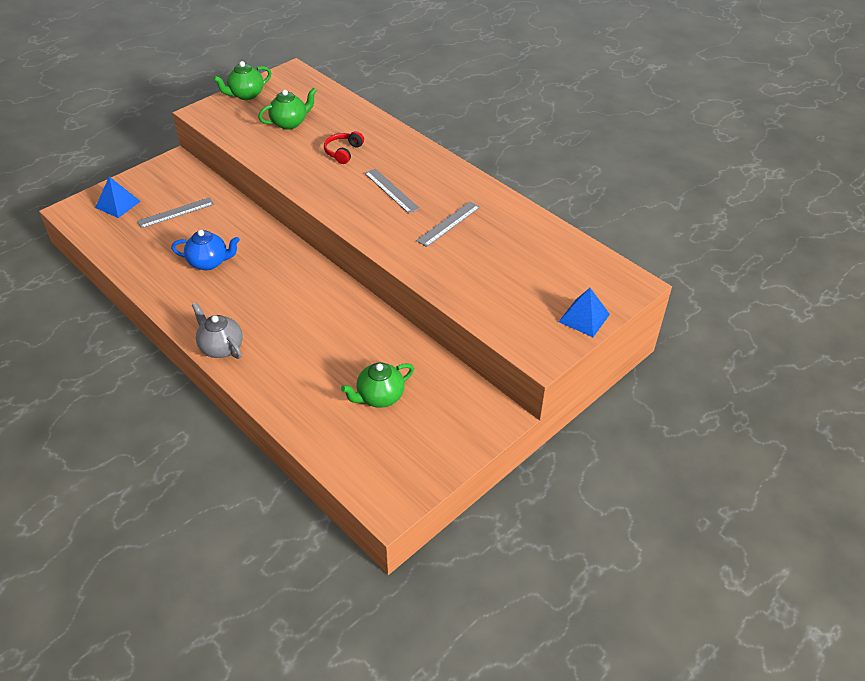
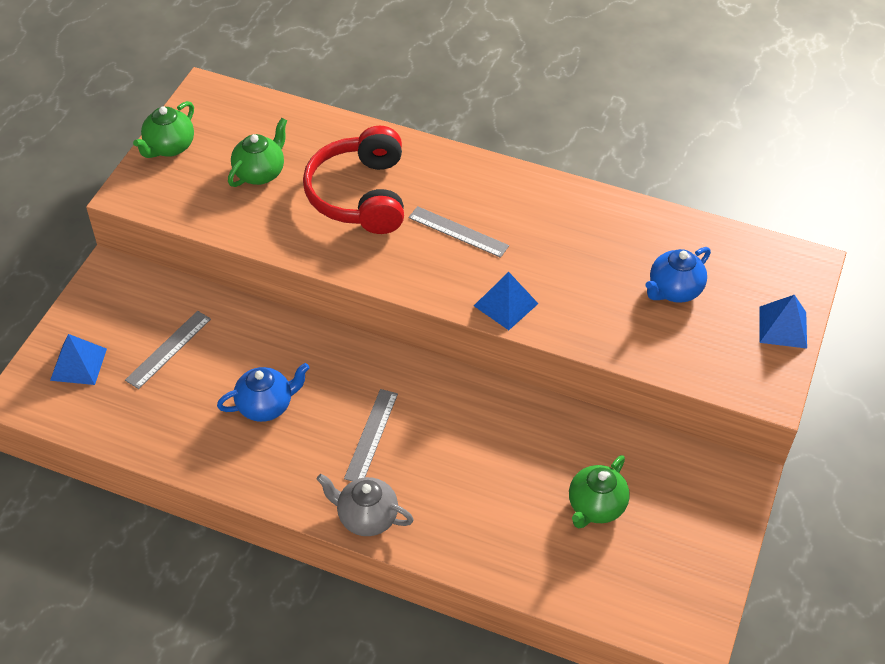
camera: 25 degrees left, 5 degrees up
red headphones [324,131,364,164] -> red headphones [303,126,404,234], size x2.11
grey ruler [416,201,480,247] -> grey ruler moved to [344,389,398,481]
none -> blue pyramid [474,272,538,330]
none -> blue teapot [646,247,711,303]

